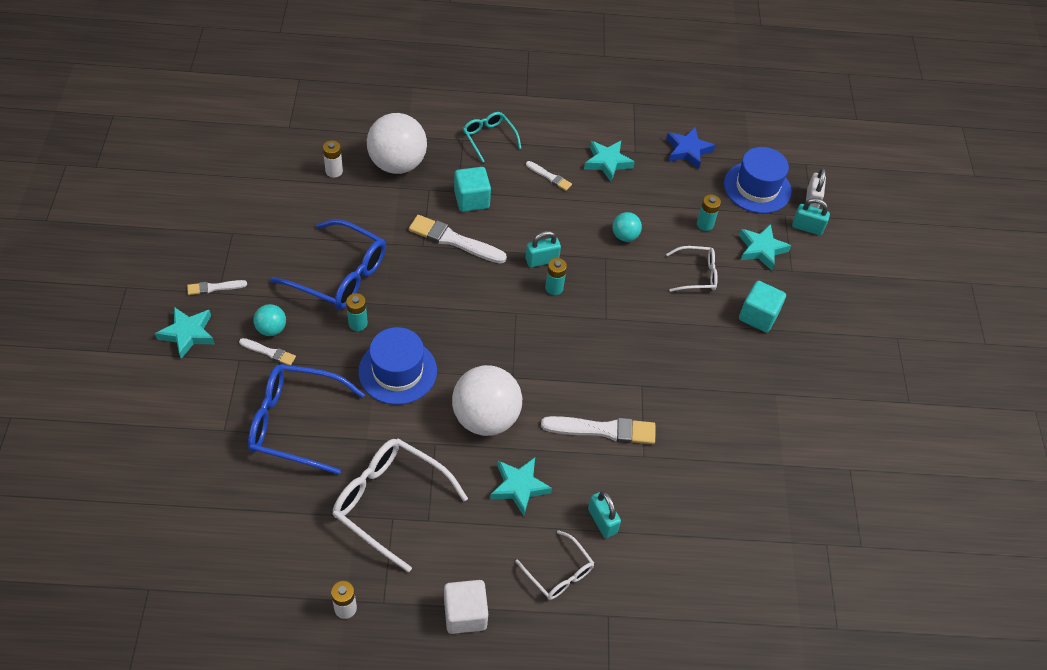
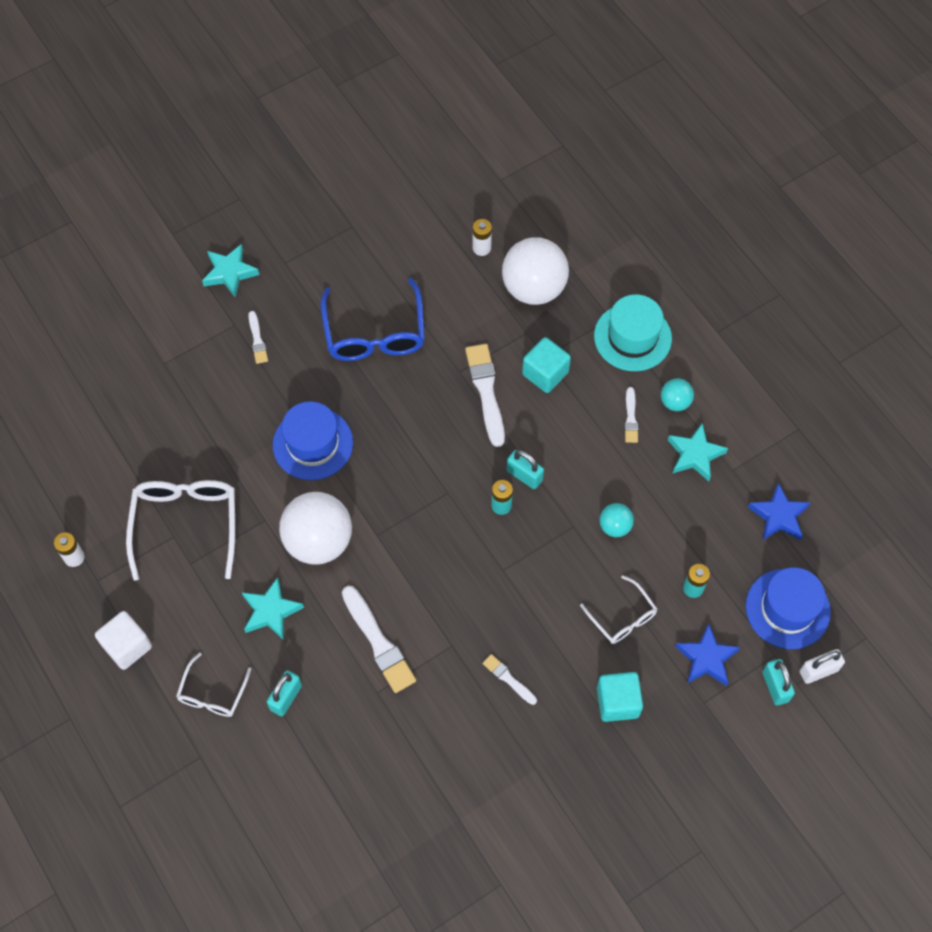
camera: 60 degrees right, 10 degrees up
white brush [187,280,247,295] -> white brush moved to [483,654,537,705]
blue glasses [248,364,365,475] -> none
turquoise ball [254,304,286,336] -> turquoise ball moved to [661,379,694,411]
turquoise battery [346,293,368,331] -> none
turquoise glasses [463,112,522,163] -> turquoise hat [594,294,672,371]
turquoise star [739,224,792,271] -> blue star [675,623,740,686]

